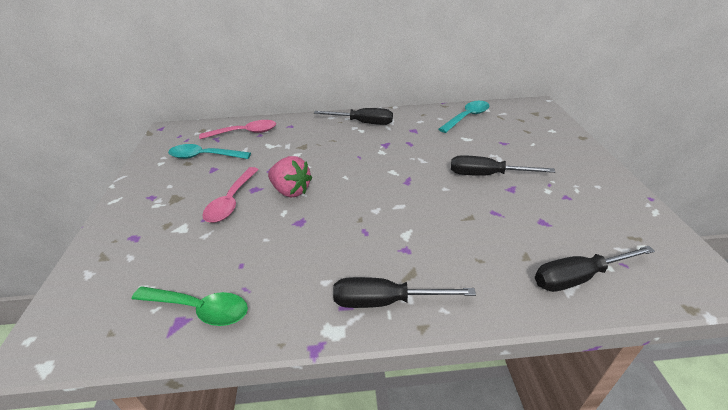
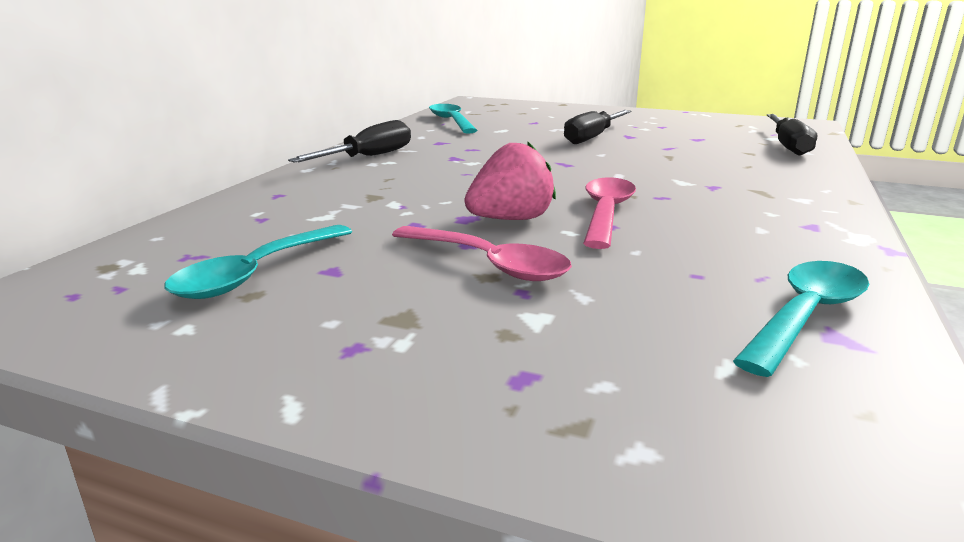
camera: 65 degrees left, 15 degrees down
green spoon [132,286,248,326] -> turquoise spoon [733,261,869,377]
pink spoon [199,120,276,139] -> pink spoon moved to [583,177,636,249]
black screwdriver [333,277,476,308] -> none

